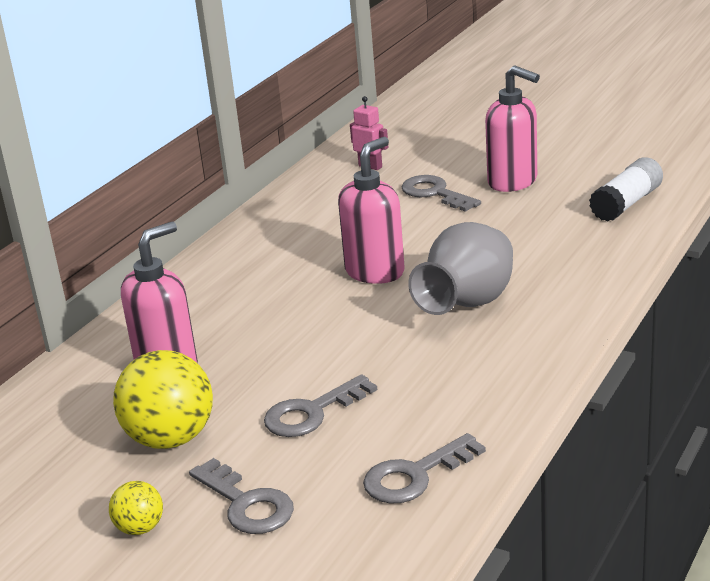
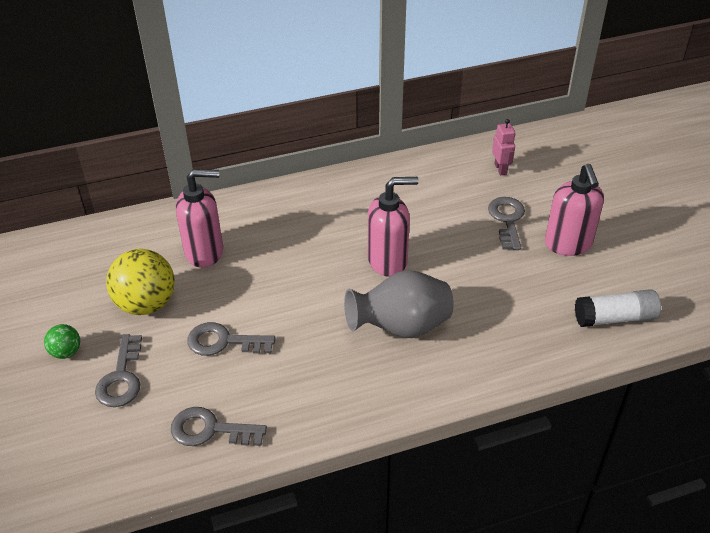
camera: 40 degrees right, 15 degrees up
yellow ball [109,481,163,535] -> green ball [44,324,80,359]

